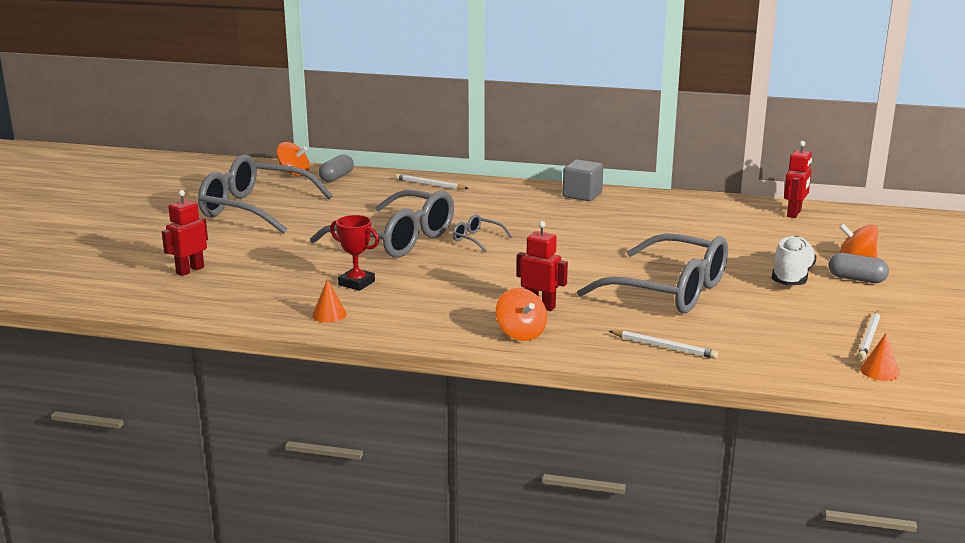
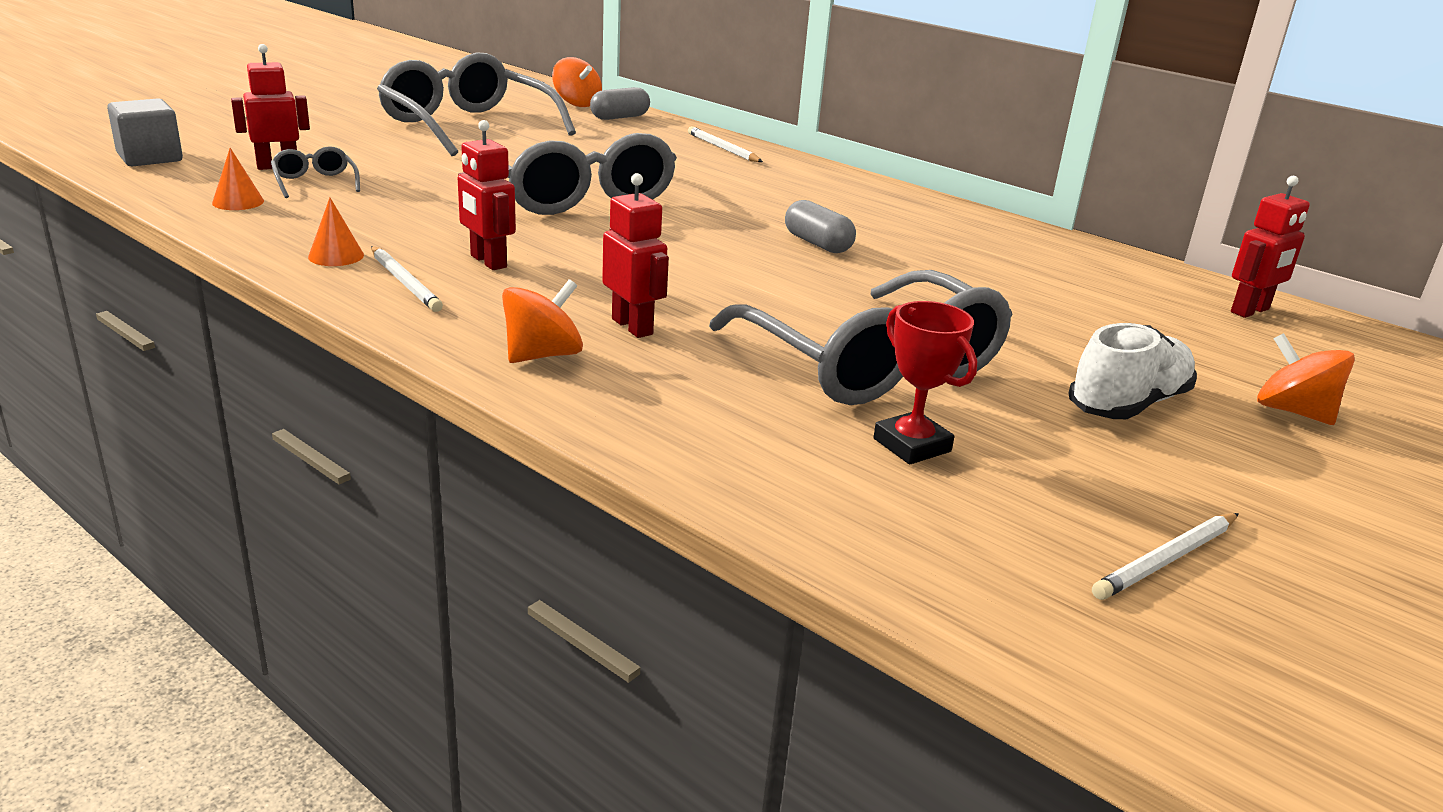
camera: 25 degrees right, 5 degrees up
red trophy [330,215,379,291] -> red trophy moved to [873,301,977,465]
grey glasses [452,214,512,252] -> grey glasses moved to [271,146,360,198]
orange spinning top [496,288,547,341] -> orange spinning top turned 135 degrees counterclockwise [502,279,583,363]
grey cube [563,159,603,201] -> grey cube moved to [107,98,183,166]
white pencil [609,330,718,359] -> white pencil moved to [371,246,443,312]
grey capsule [828,253,889,283] -> grey capsule moved to [785,200,856,253]
orange cone [860,333,900,381] -> orange cone moved to [212,148,264,210]
none -> red robot [458,120,516,270]

